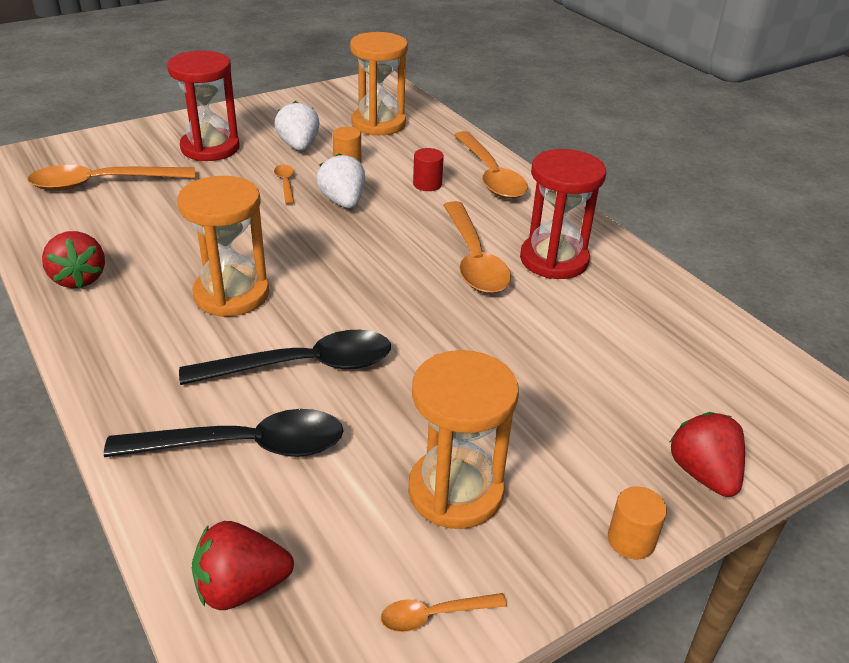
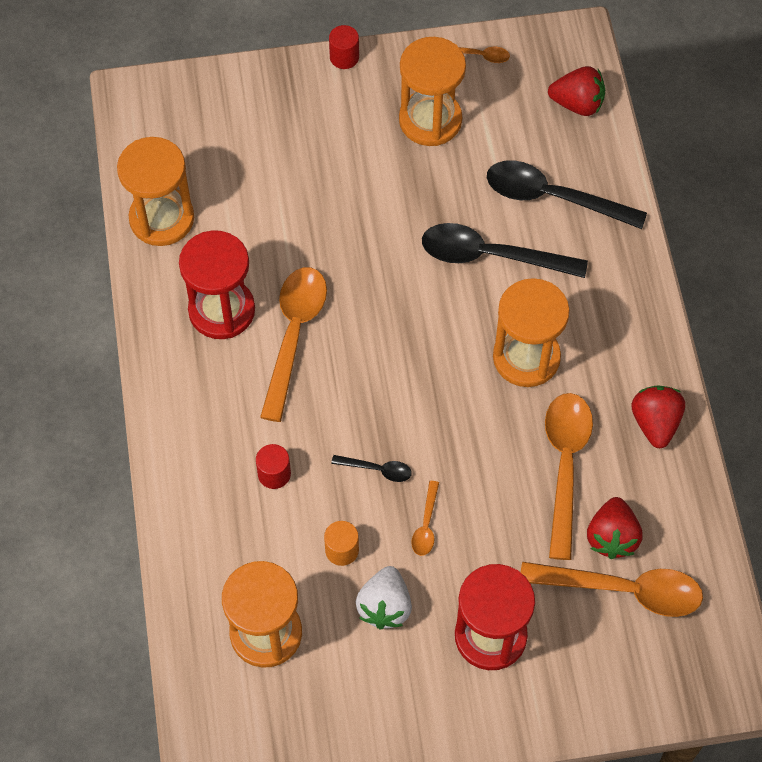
camera: 155 degrees left, 25 degrees up
white strawberry [316,153,365,208] -> black spoon [331,455,412,482]
orange spoon [454,131,528,199] -> orange spoon moved to [545,393,593,560]
orange cylinder [608,487,667,559] -> red cylinder [329,25,359,69]
red strawberry [670,412,745,497] -> red strawberry moved to [587,497,643,559]
none -> orange hourglass [117,137,194,246]

